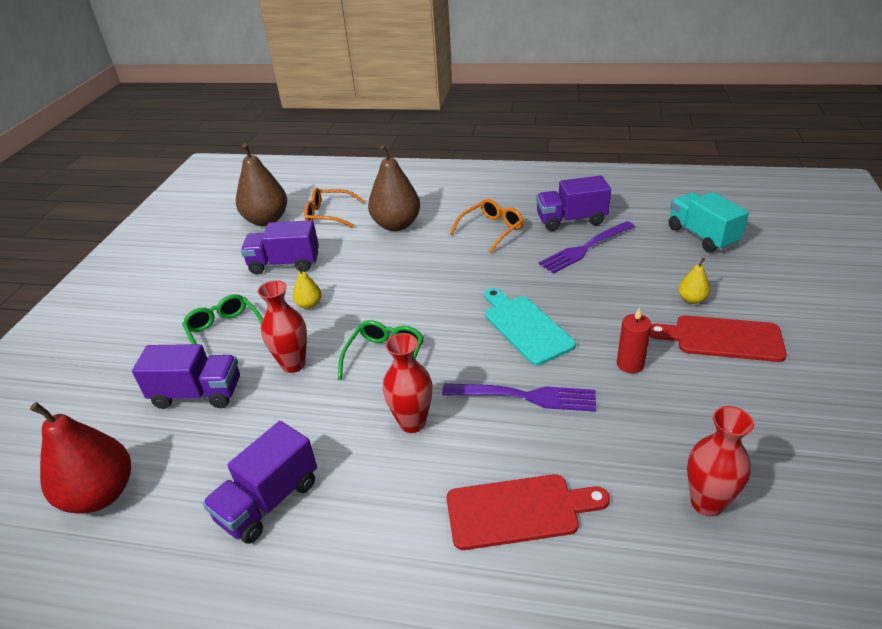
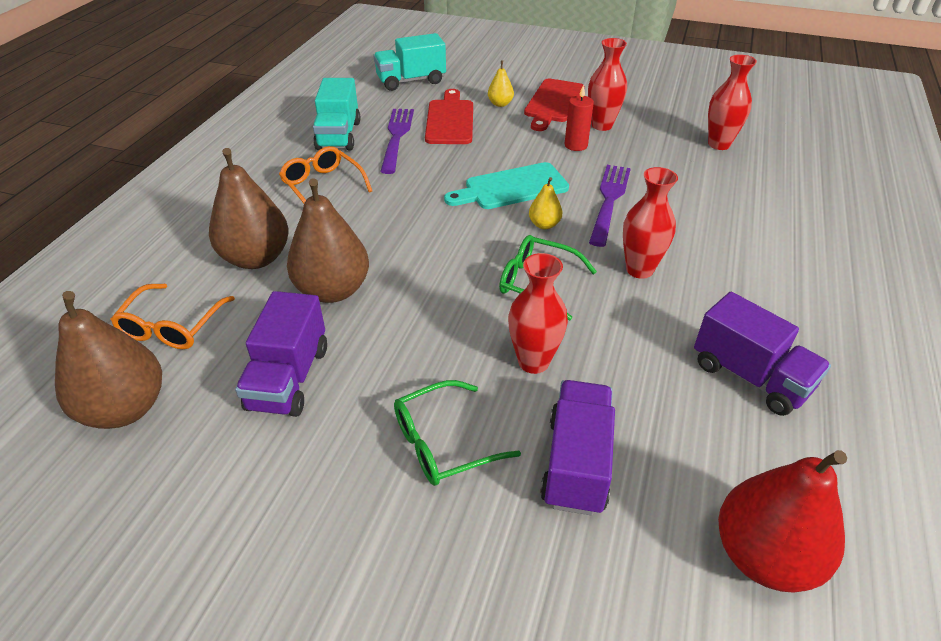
camera: 85 degrees left, 5 degrees up
yellow pear [293,266,322,309] -> yellow pear moved to [529,177,562,229]
red cutting board [447,474,610,550] -> red cutting board moved to [425,89,473,144]
purple truck [536,175,611,231] -> turquoise truck [313,78,361,150]
purple fork [539,221,635,274] -> purple fork turned 150 degrees counterclockwise [380,109,414,174]
none -> brown pear [287,178,369,303]
none -> red vase [588,38,627,131]

